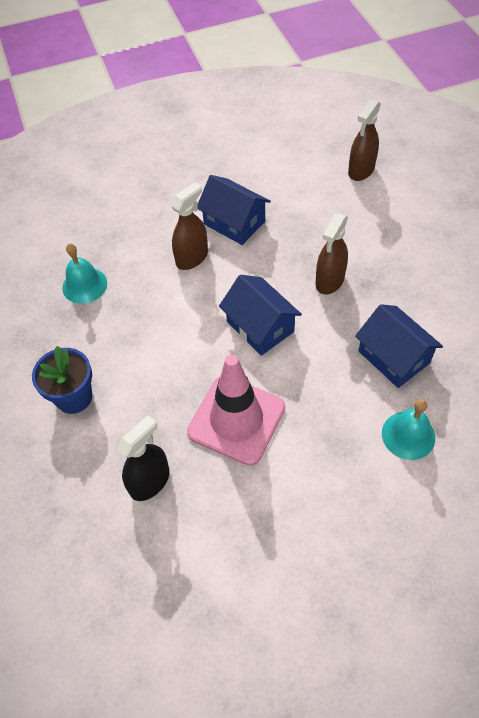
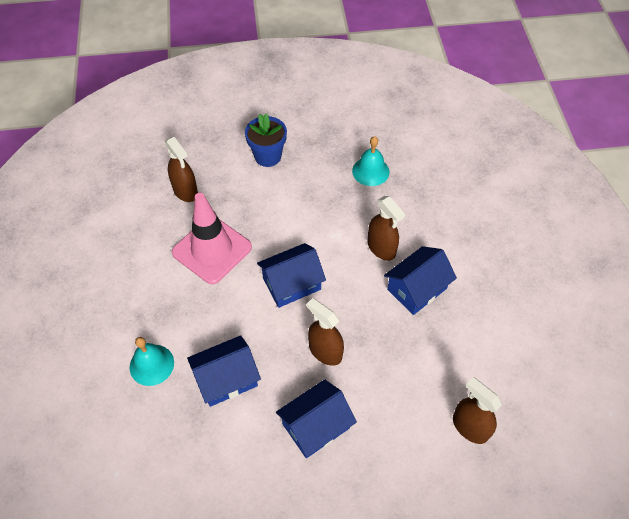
camera: 100 degrees right, 0 degrees up
black spray bottle [117,415,170,501] -> brown spray bottle [165,137,198,202]
none -> blue house [276,379,357,458]

